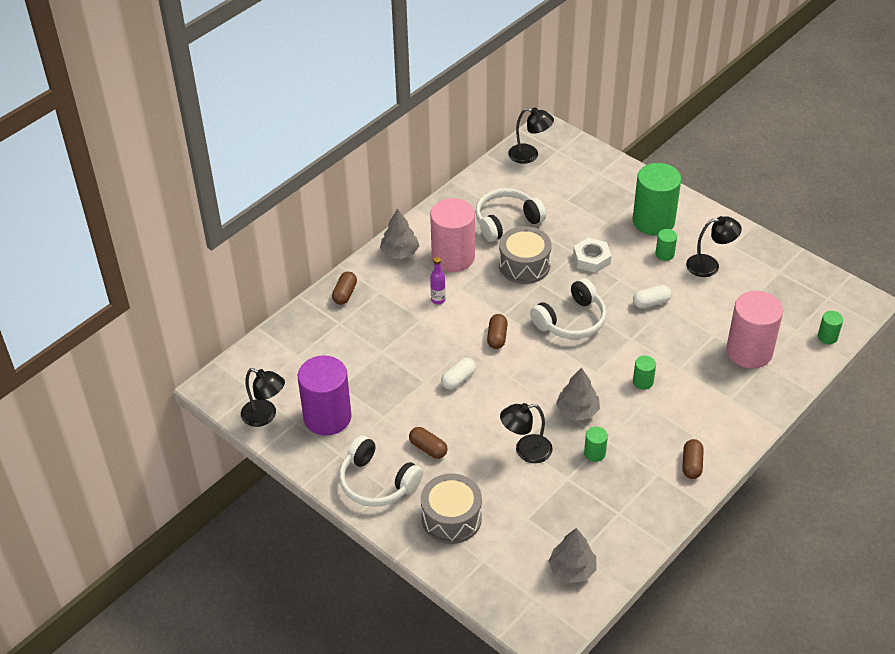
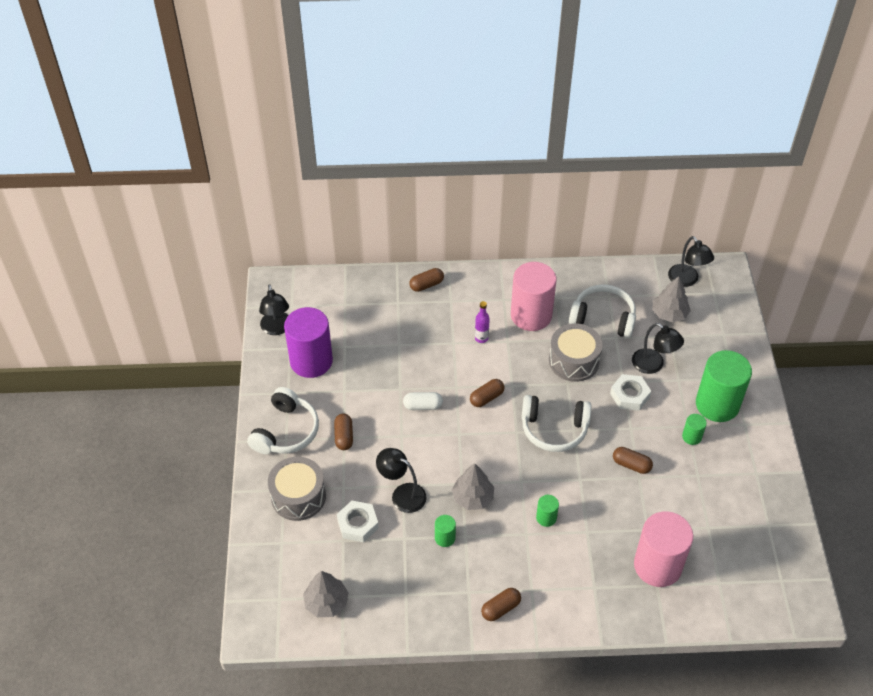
camera: 45 degrees right, 5 degrees up
white headphones [339,435,423,507] -> white headphones turned 150 degrees counterclockwise [247,387,319,454]
grey tree [380,208,419,259] -> grey tree moved to [652,276,691,322]
white capsule [633,285,672,308] -> brown capsule [613,447,653,474]
black lamp [686,216,742,277] -> black lamp moved to [632,323,684,374]
green cylinder [818,311,843,344] -> none
none -> white nut [337,501,379,542]

